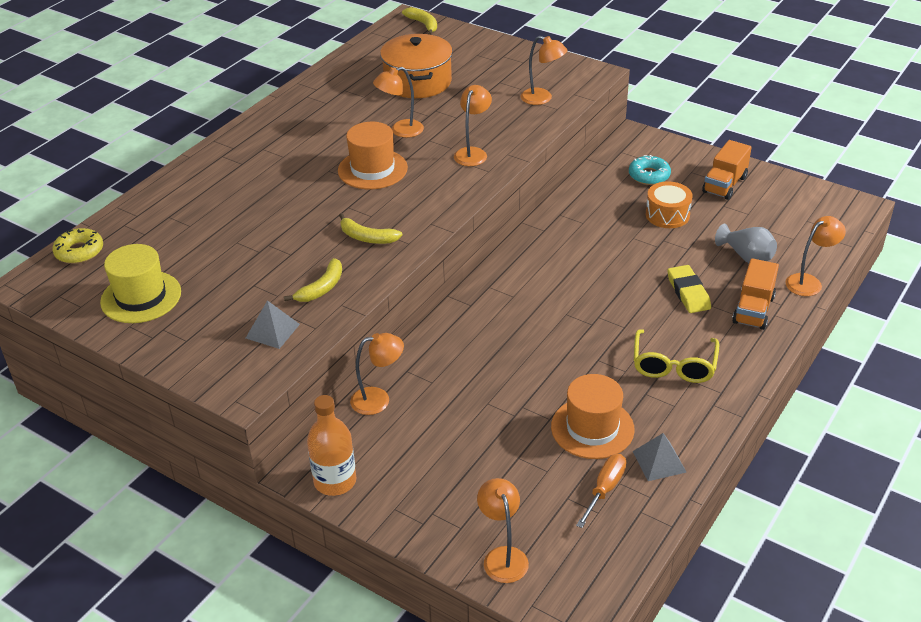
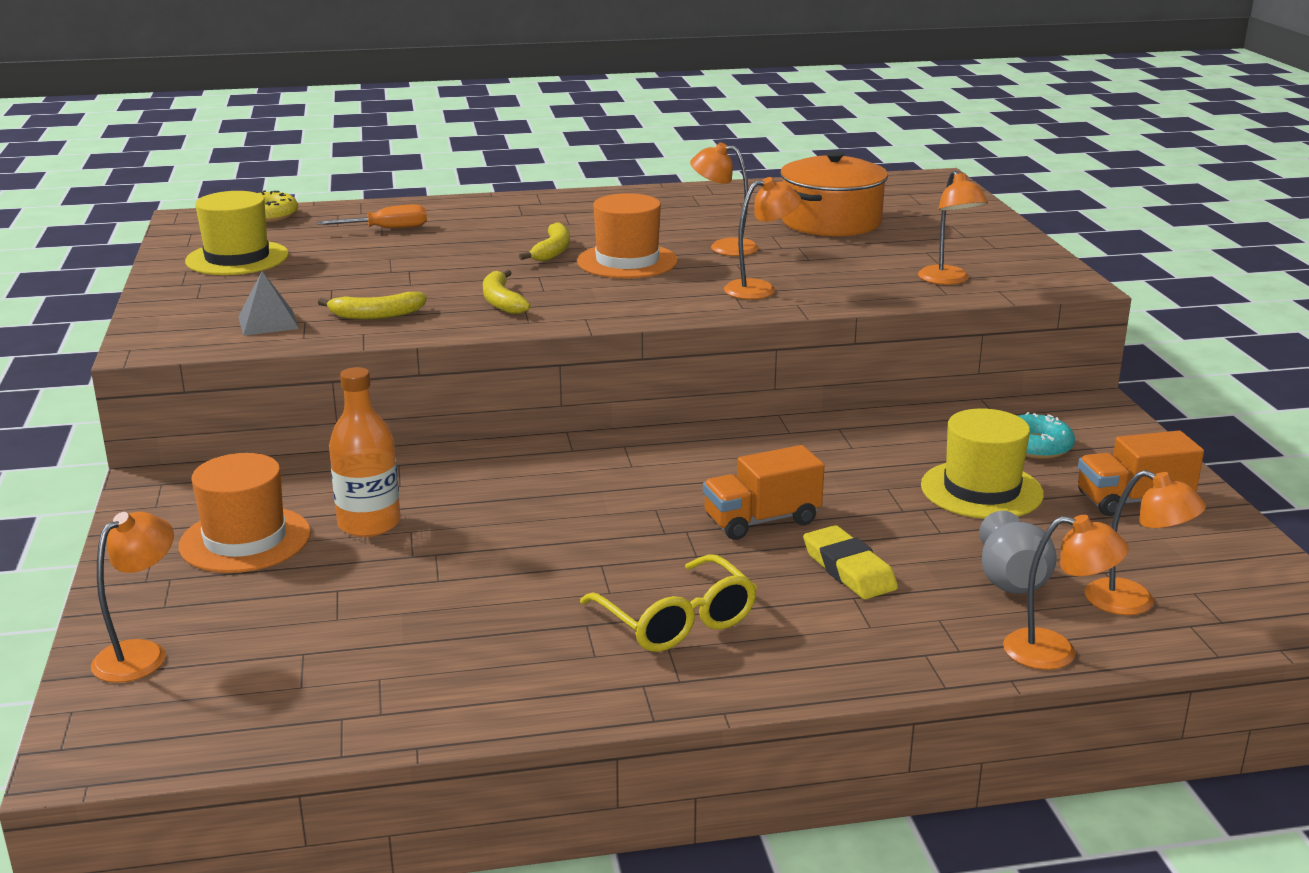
camera: 45 degrees right, 15 degrees down
orange bottle [307,395,356,496] -> orange bottle moved to [329,367,401,537]
orange lamp [350,333,404,415] -> orange lamp moved to [1085,470,1206,615]
yellow banana [402,7,437,35] -> yellow banana moved to [519,223,570,261]
orange hat [551,374,635,459] -> orange hat moved to [179,453,311,573]
orange screwdriver [576,454,626,528] -> orange screwdriver moved to [317,204,427,228]
grey pyramid [632,433,687,481] -> none
yellow glasses [634,329,719,383] -> yellow glasses turned 90 degrees counterclockwise [580,554,757,652]
orange drum [646,181,693,228] -> yellow hat [921,408,1044,519]
yellow eraser [668,265,711,313] -> yellow eraser turned 60 degrees counterclockwise [803,525,898,599]
orange truck [732,258,779,330] -> orange truck moved to [703,445,825,540]

